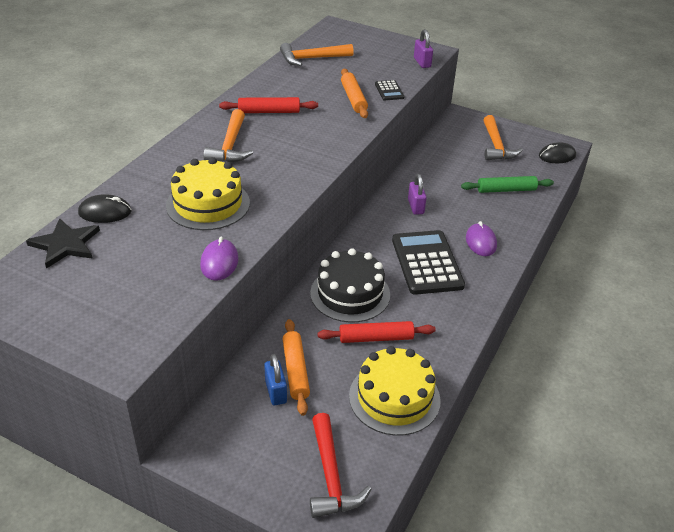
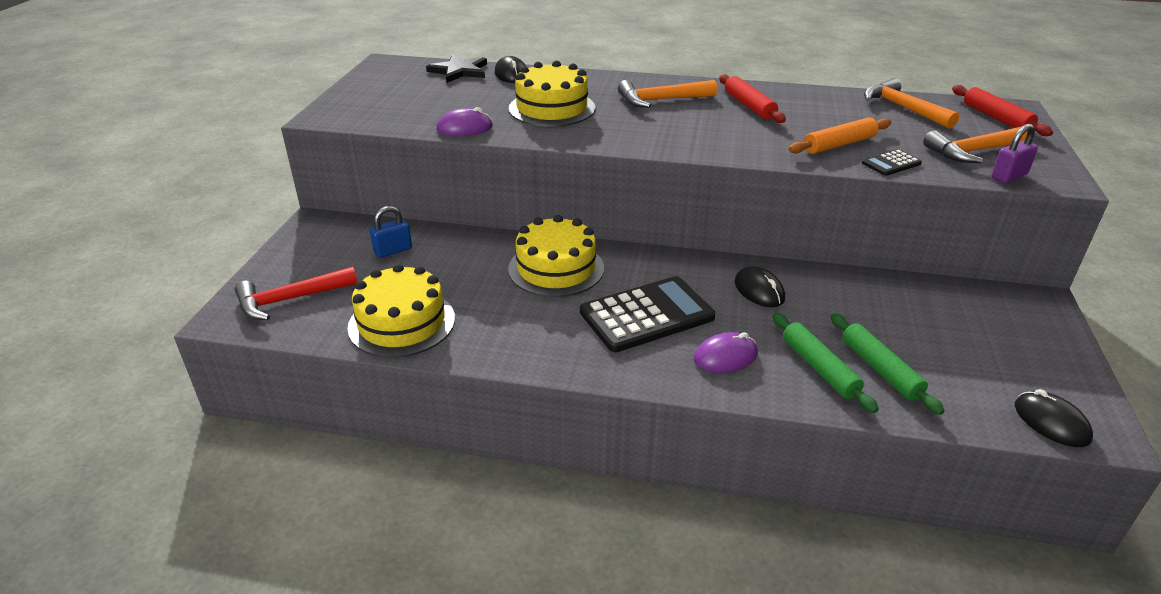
camera: 75 degrees right, 5 degrees down
orange rolling pin [283,319,310,416] -> none
black cake [310,248,390,323] -> yellow cake [508,215,604,297]
red rolling pin [317,321,436,343] -> red rolling pin moved to [952,85,1053,136]
purple padlock [408,174,427,215] -> black mouse [735,266,785,307]
orange hammer [484,115,523,160] -> orange hammer moved to [923,127,1034,163]
none -> green rolling pin [772,313,879,413]

